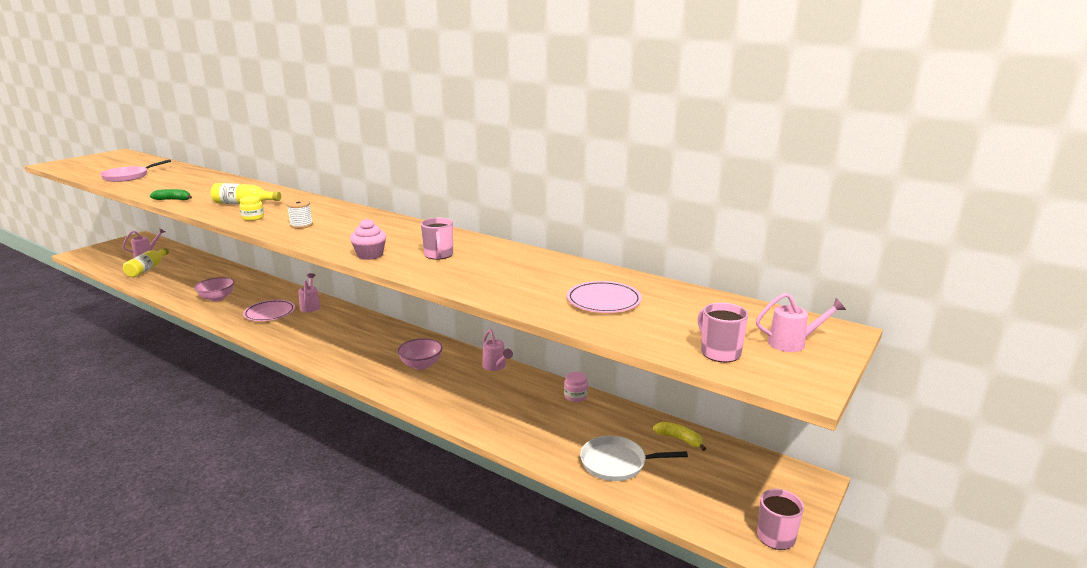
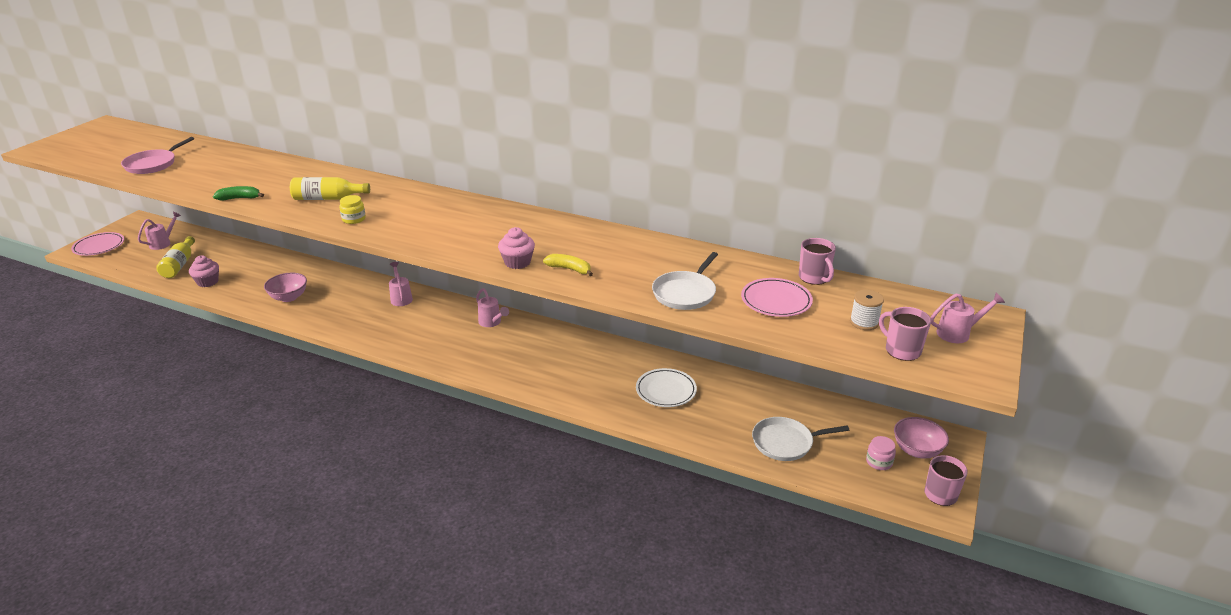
camera: 10 degrees left, 10 degrees up
pink plate [243,300,295,321] -> pink plate moved to [71,232,124,256]
white spool [287,200,313,229] -> white spool moved to [850,290,884,330]
pink bowl [397,338,442,370] -> pink bowl moved to [894,417,949,459]
pink mug [421,218,453,260] -> pink mug moved to [799,238,836,285]
pink watering can [482,329,513,371] -> pink watering can moved to [476,288,509,327]
pink jar [564,372,588,402] -> pink jar moved to [866,436,896,470]
yellow banana [653,422,706,451] -> yellow banana moved to [543,254,593,276]
none -> pink cupcake [189,255,219,287]
none -> white plate [636,368,697,407]
none -> white pan [652,252,718,310]

